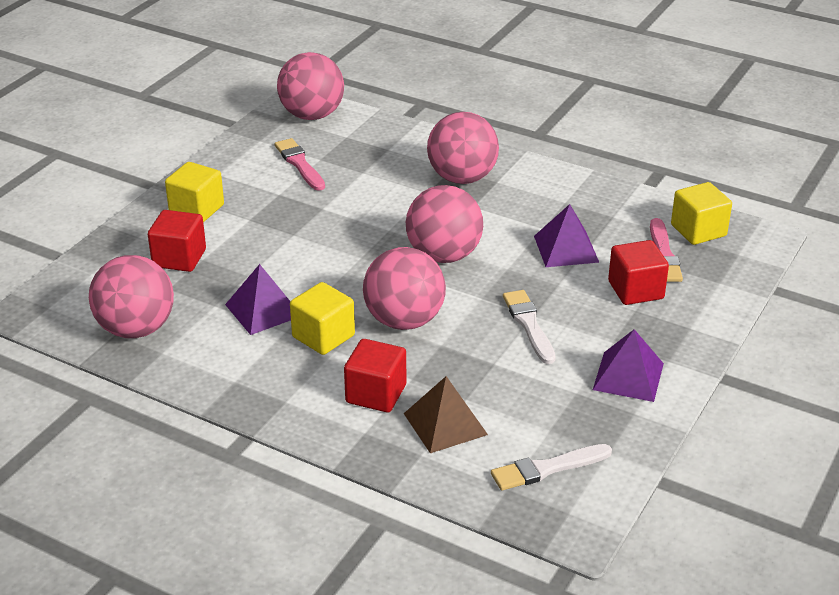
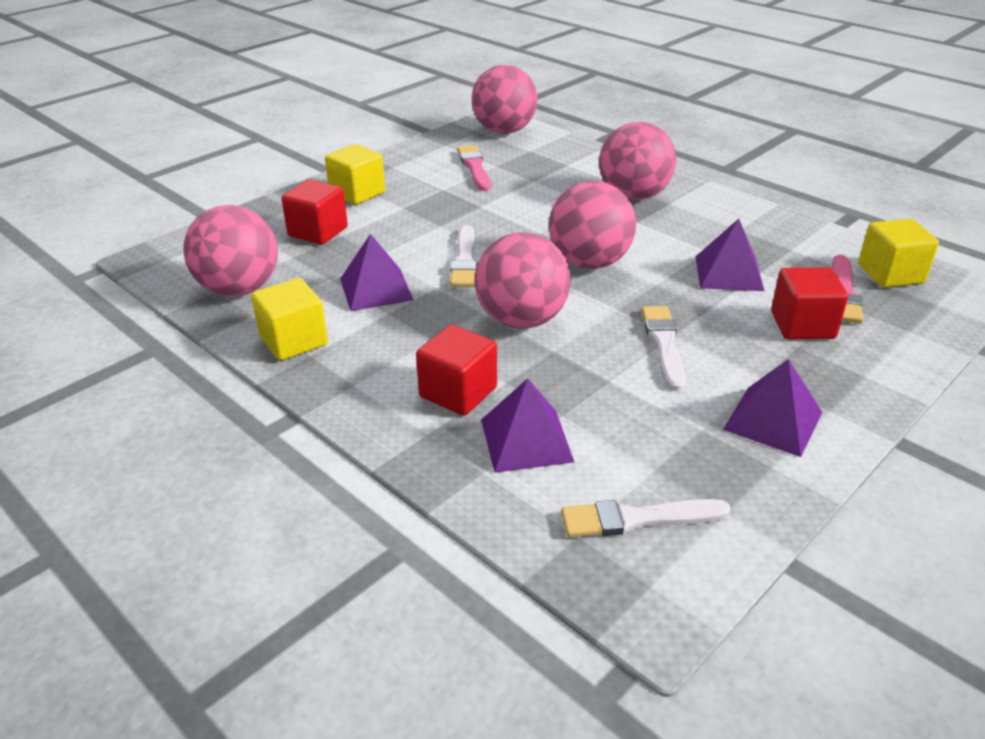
camera: 15 degrees right, 0 degrees up
yellow cube [290,282,355,355] -> yellow cube moved to [251,278,328,361]
brown pyramid [404,376,488,453] -> purple pyramid [481,378,574,473]
none -> white brush [450,225,477,287]

